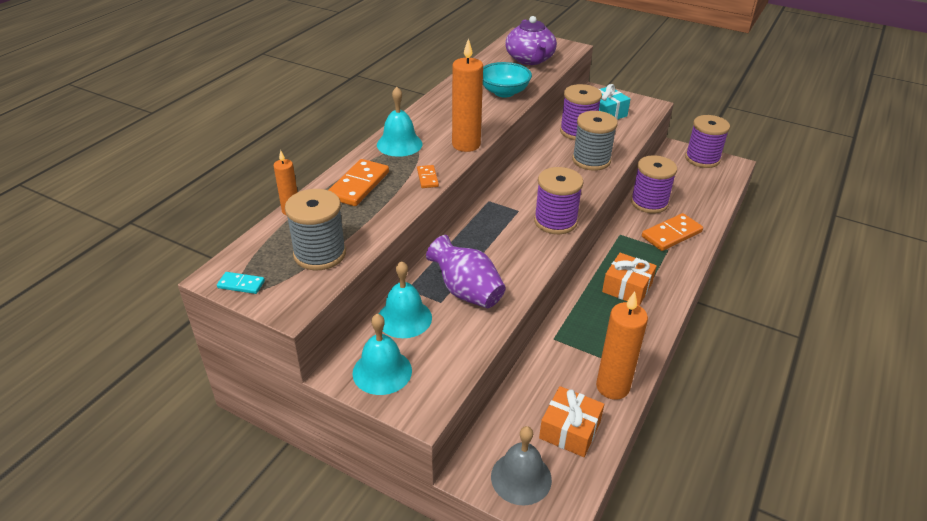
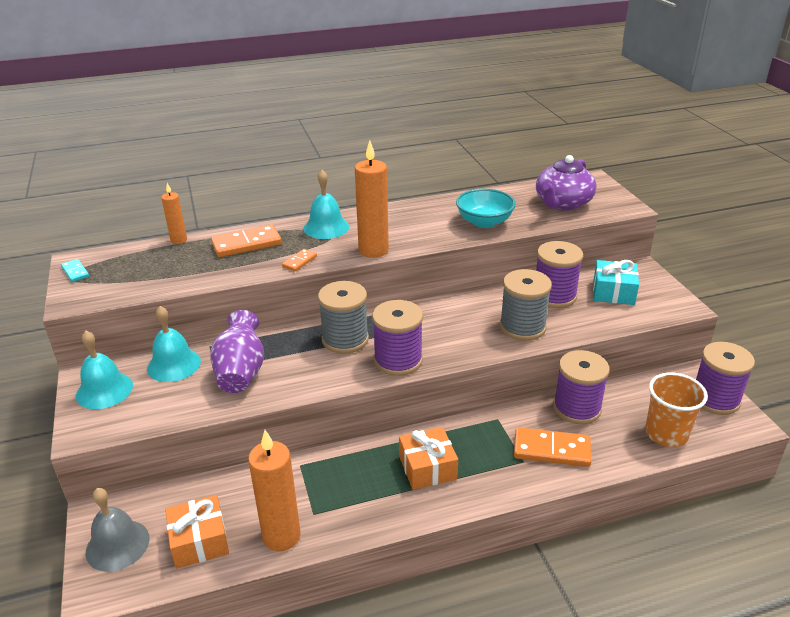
camera: 45 degrees right, 5 degrees down
grey spool [285,189,346,271] -> grey spool moved to [318,281,369,354]
none -> orange cup [645,372,708,447]

